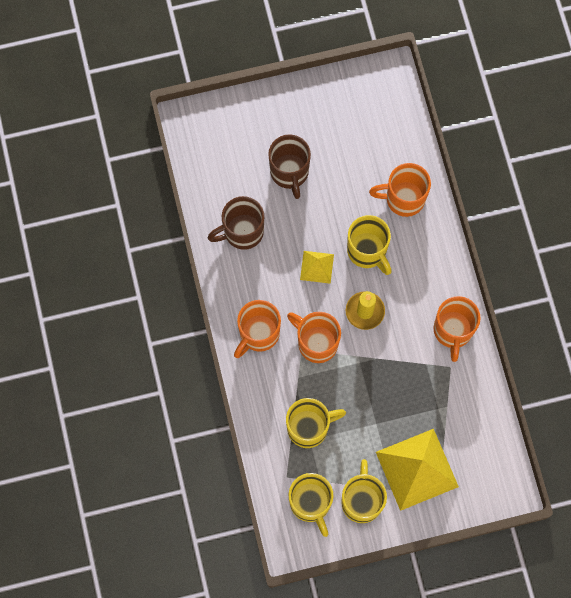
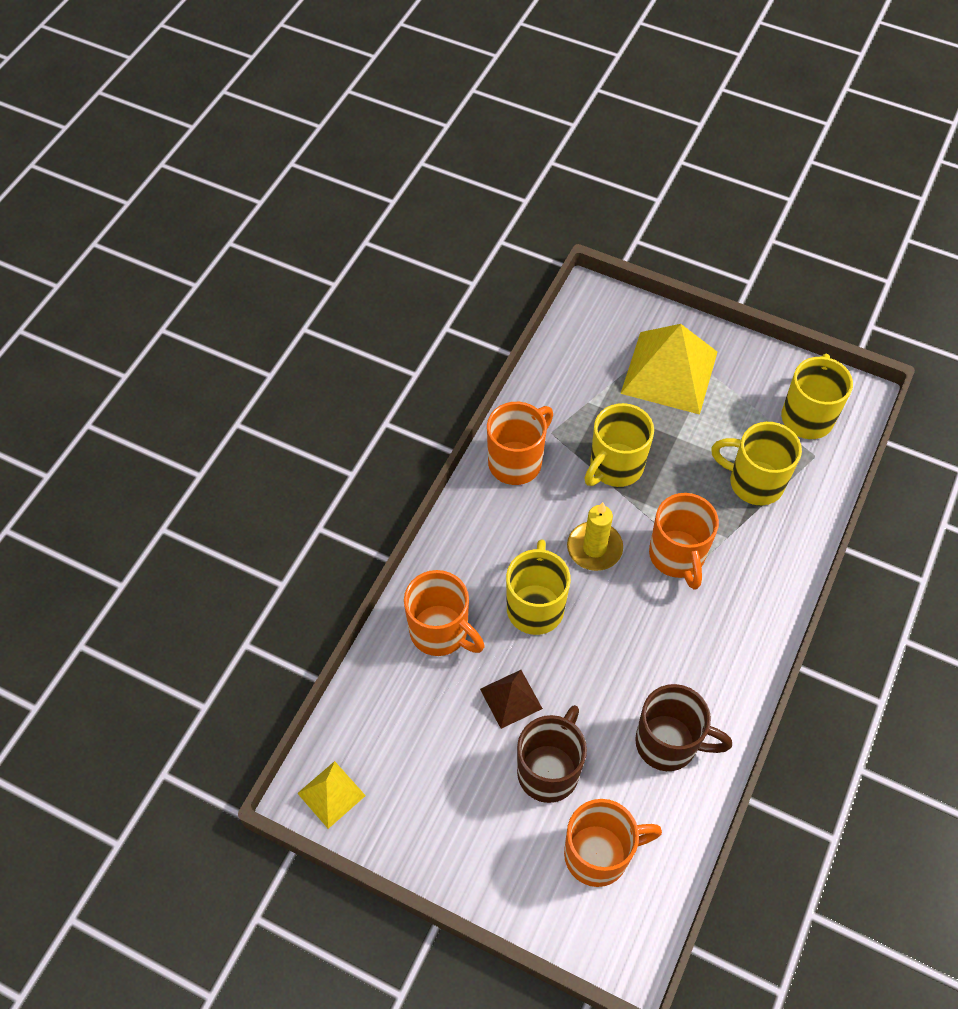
camera: 140 degrees left, 15 degrees down
orange mug [234,300,281,358] -> orange mug moved to [564,799,662,887]
yellow pyramid [300,251,334,284] -> yellow pyramid moved to [297,761,366,829]
yellow mug [341,459,387,523] -> yellow mug moved to [584,403,654,487]
none -> brown pyramid [480,670,543,729]

